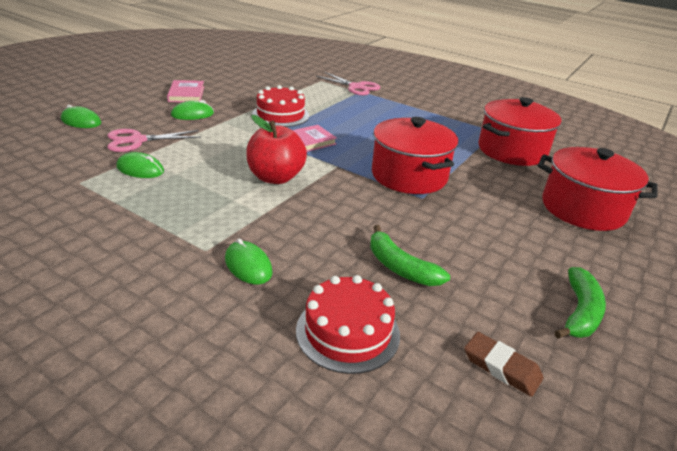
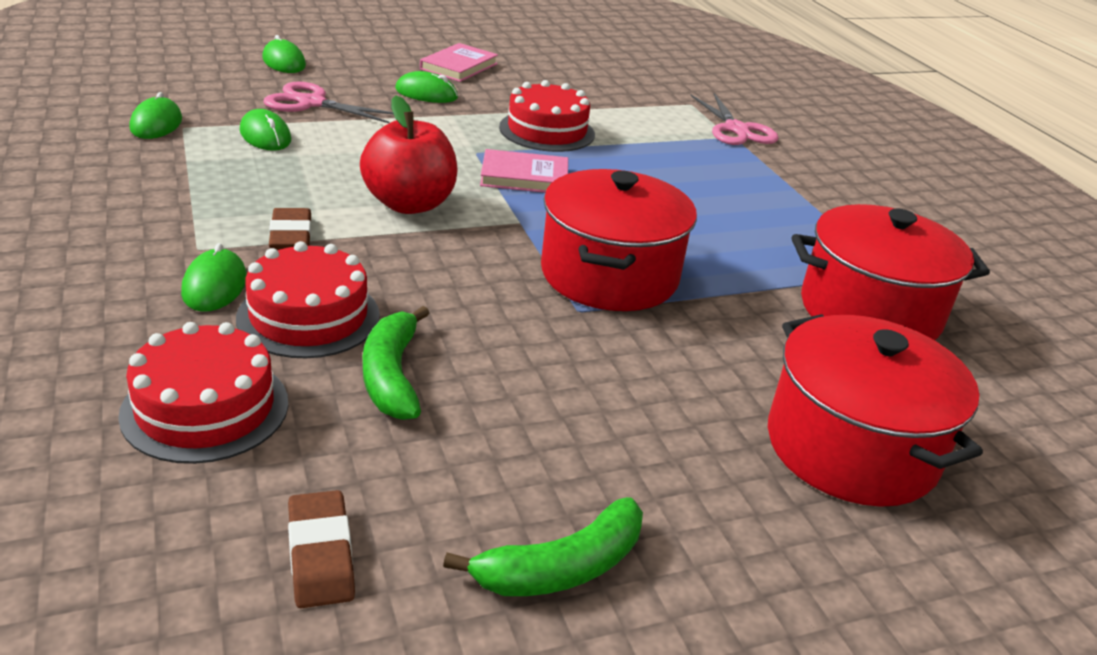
camera: 35 degrees right, 0 degrees up
none -> green mouse [130,92,182,139]
none -> red cake [236,241,380,358]
none -> brown eraser [269,208,312,250]

